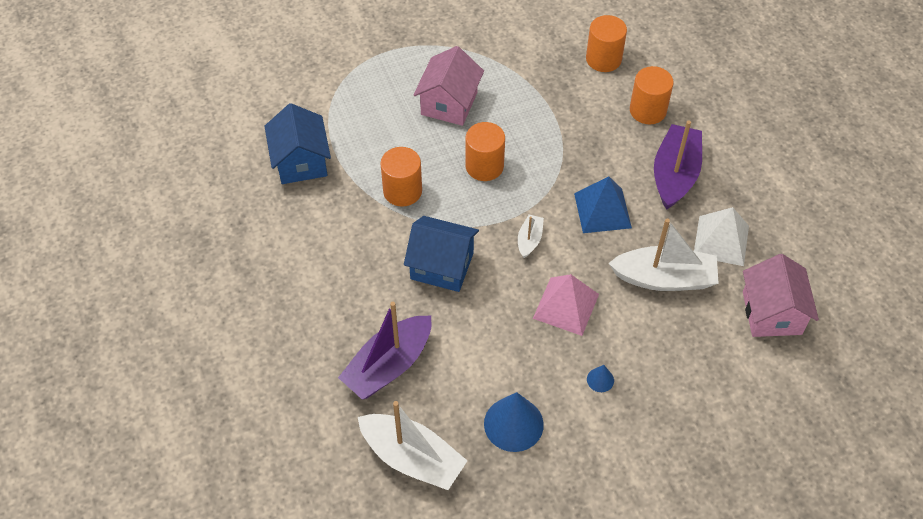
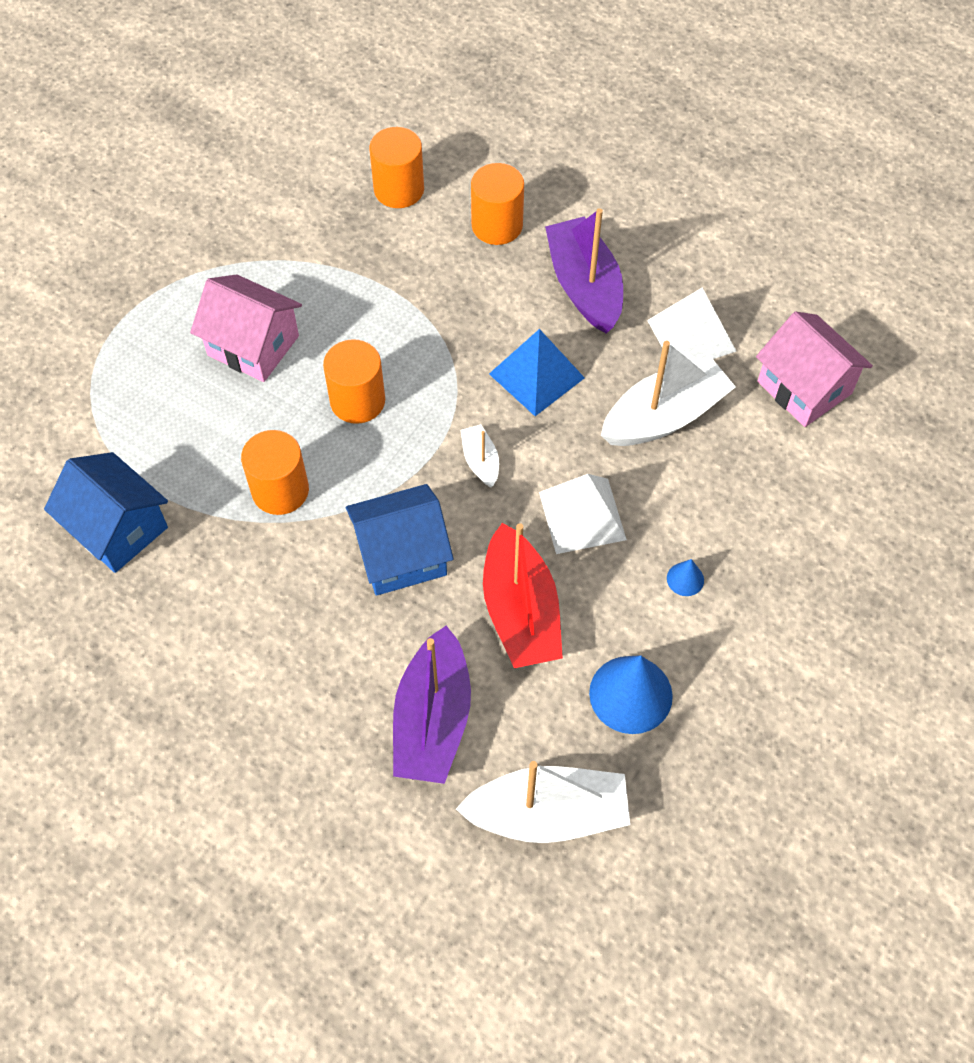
camera: 35 degrees left, 5 degrees up
pink house [413,46,484,126] -> pink house turned 45 degrees counterclockwise [190,274,302,382]
pink pyramid [533,274,599,336] -> white pyramid [539,474,627,554]
none -> red boat [483,523,563,668]

